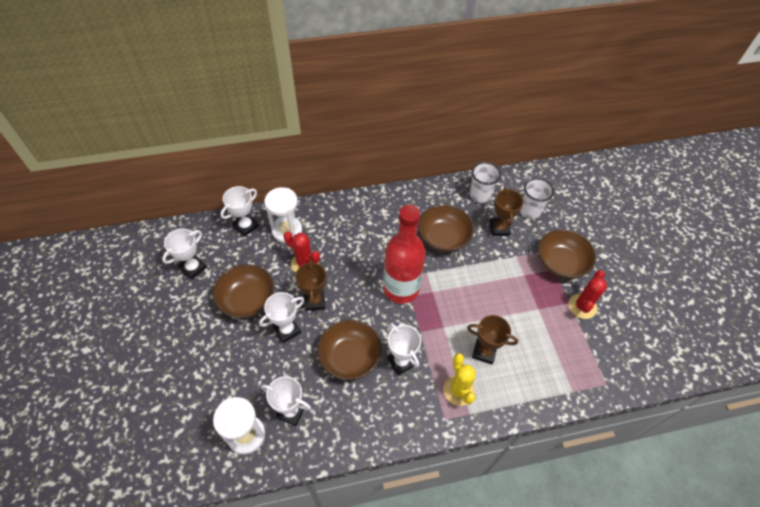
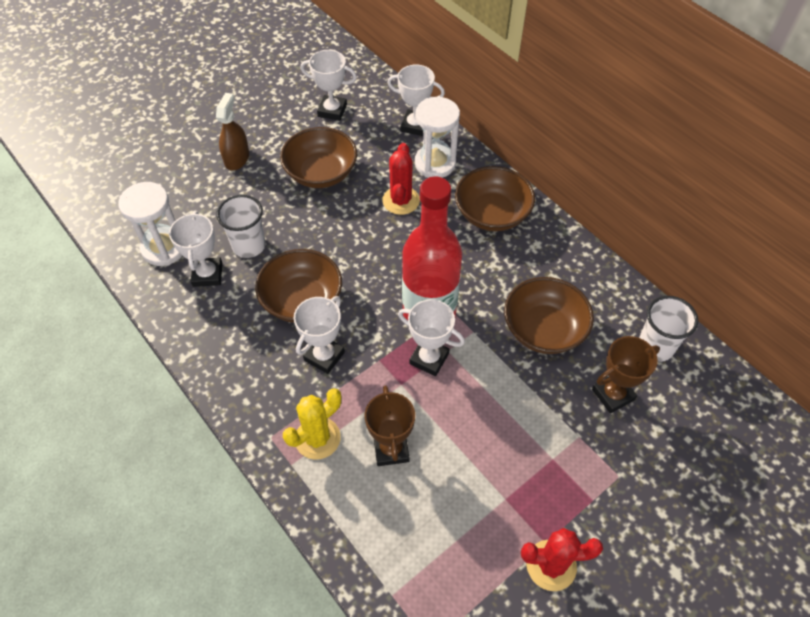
camera: 65 degrees right, 0 degrees up
white trophy [259,292,304,343] -> white trophy moved to [398,299,465,376]
brown trophy [295,259,326,311] -> none
white cup [520,178,554,219] -> white cup moved to [216,195,266,258]
brown bowl [538,229,596,279] -> brown bowl moved to [455,166,535,231]
none -> brown spray bottle [216,93,249,171]

